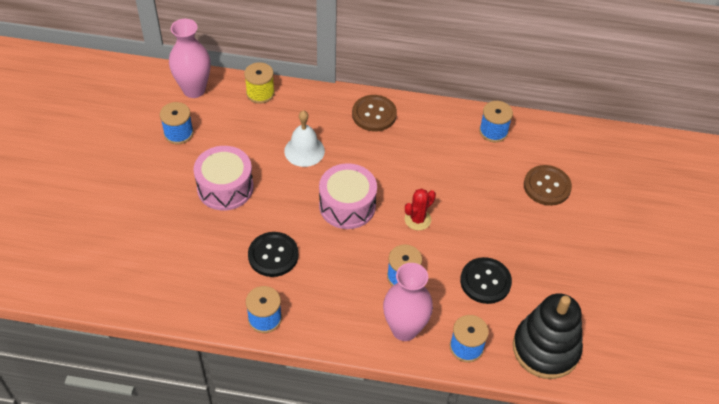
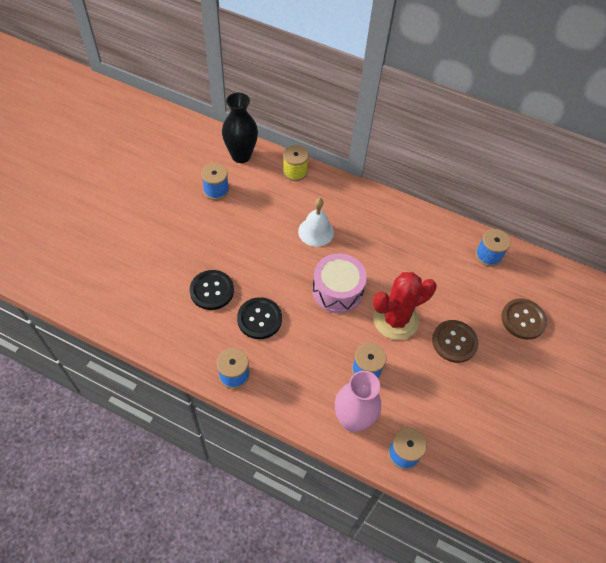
camera: 15 degrees right, 5 degrees up
pink vase [169,19,211,98] -> black vase [222,93,258,163]
pink drum [193,146,254,211] -> none
brown button [352,95,397,131] -> brown button moved to [432,320,478,363]
red cactus [405,188,436,230] -> red cactus [373,272,437,340], size x1.87
black button [460,257,512,304] -> black button moved to [190,270,234,310]
black stacking toy [513,294,583,379] -> none

